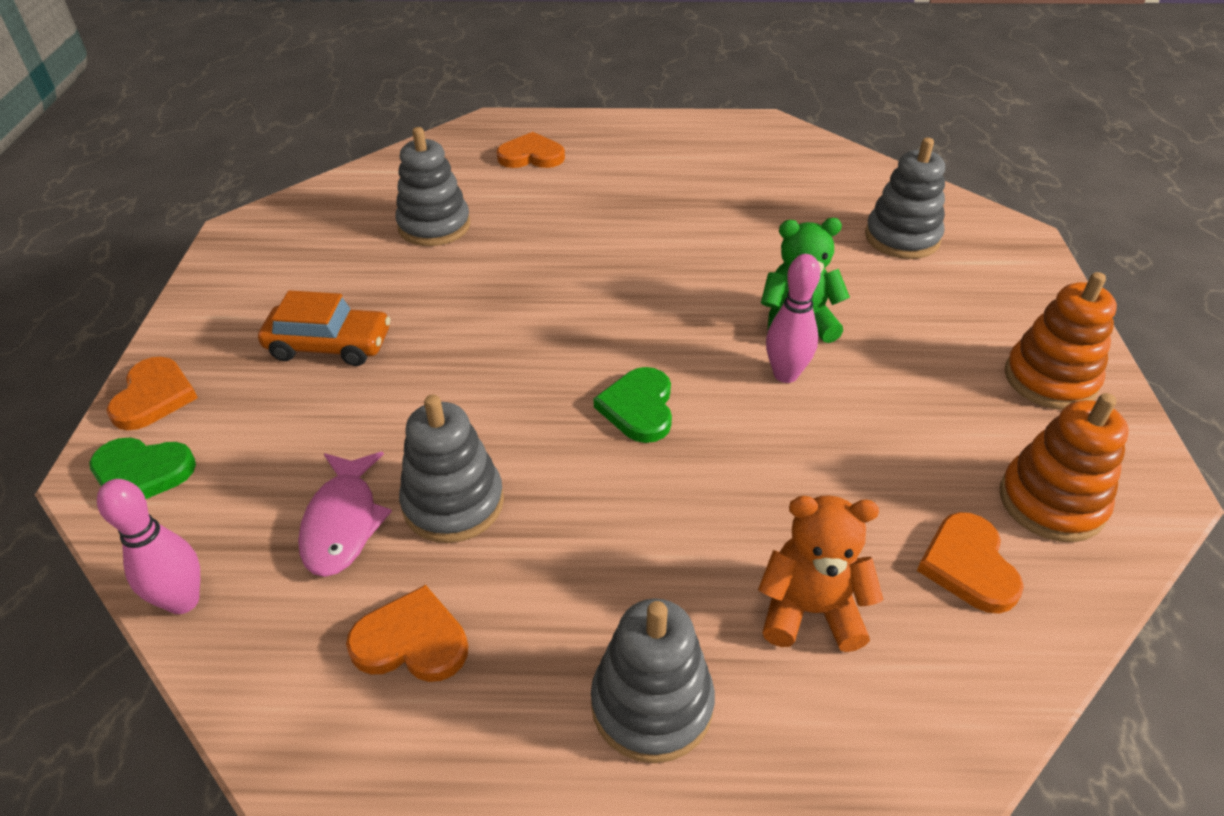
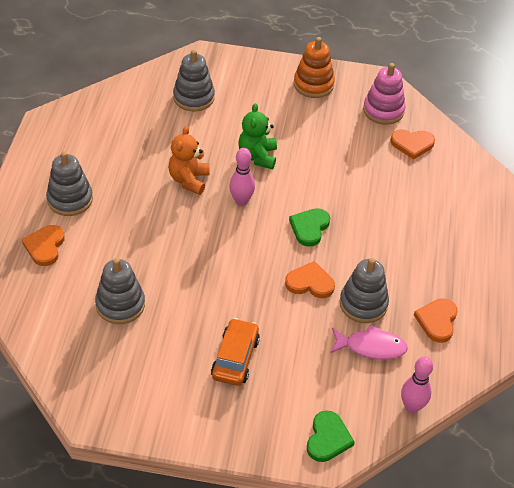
camera: 85 degrees left, 5 degrees up
orange heart [106,357,198,430] -> orange heart moved to [285,261,335,298]
grey stacking toy [591,598,715,763] -> grey stacking toy moved to [46,151,93,216]
green heart [594,367,672,443] -> green heart turned 105 degrees clockwise [289,208,330,247]
orange teddy bear [758,495,884,652] -> orange teddy bear moved to [168,126,210,195]
pink bowling pin [766,254,821,383] -> pink bowling pin moved to [229,148,255,206]
orange stacking toy [1000,393,1129,542] -> pink stacking toy [363,63,406,125]

